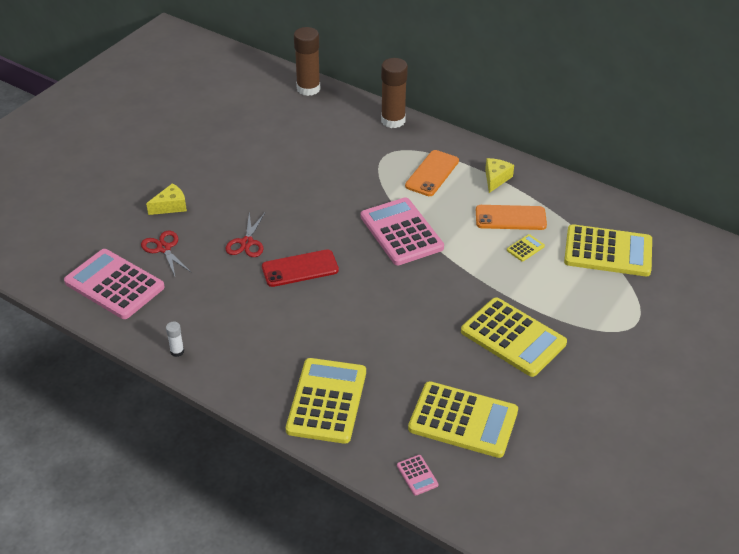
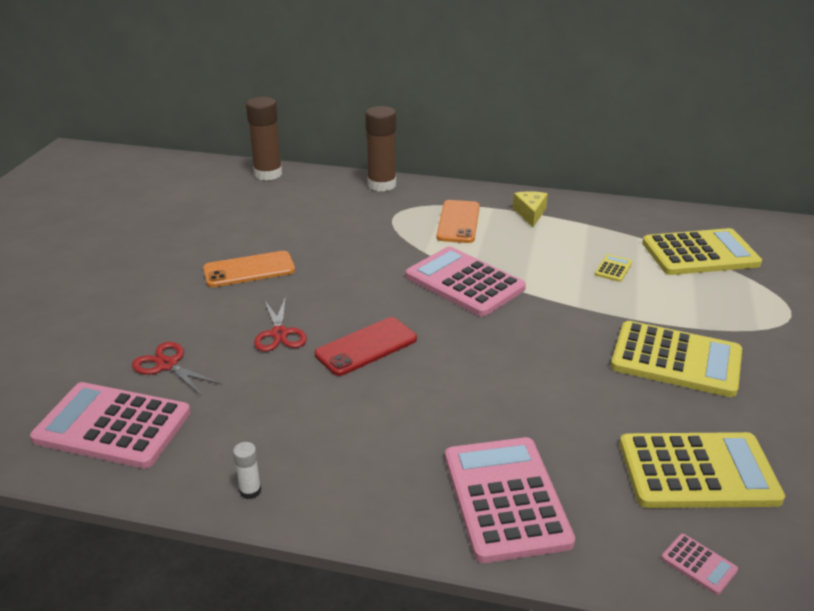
camera: 20 degrees left, 10 degrees down
yellow cheese [146,183,187,215] -> none
yellow calculator [286,358,366,444] -> pink calculator [445,437,575,563]
orange phone [476,205,547,230] -> orange phone moved to [203,251,295,287]

